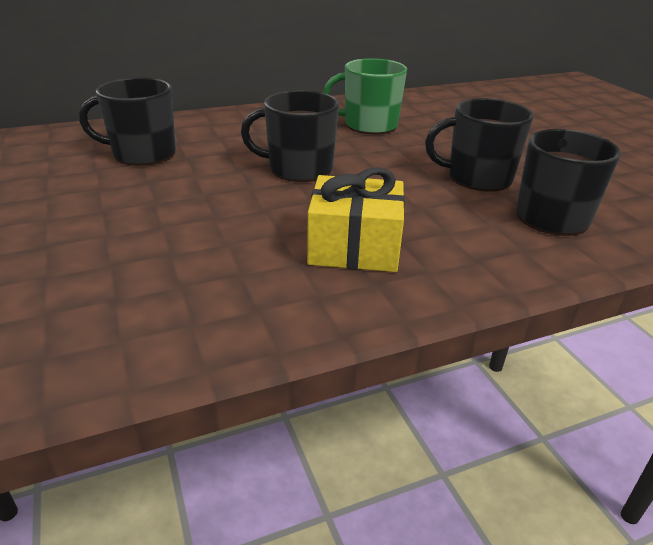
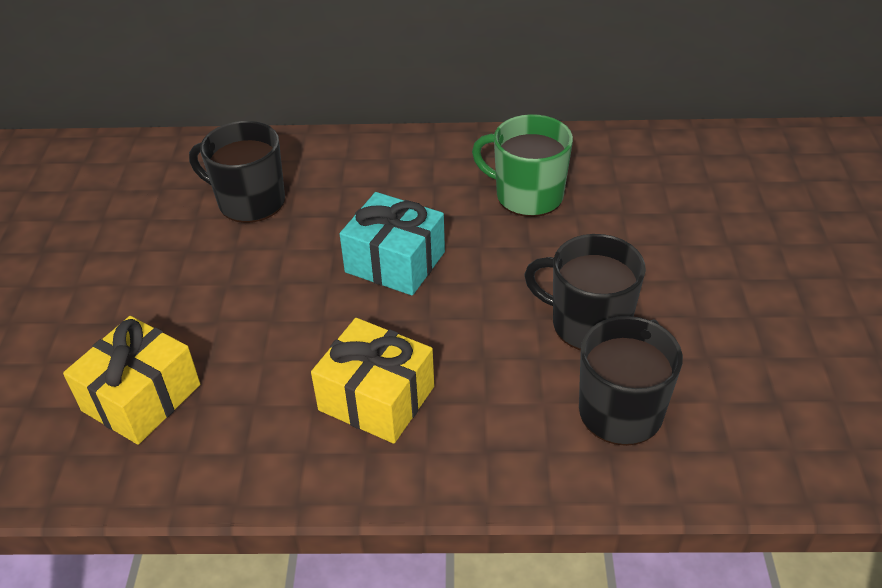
camera: 25 degrees right, 10 degrees up
black mug [241,90,339,182] -> turquoise gift [340,192,445,296]
none -> yellow gift [63,316,200,445]

